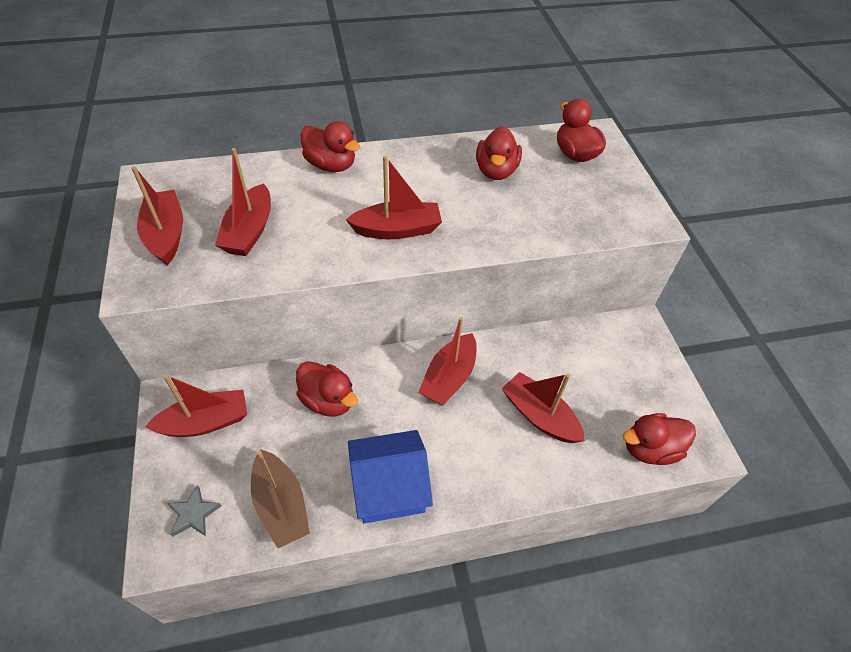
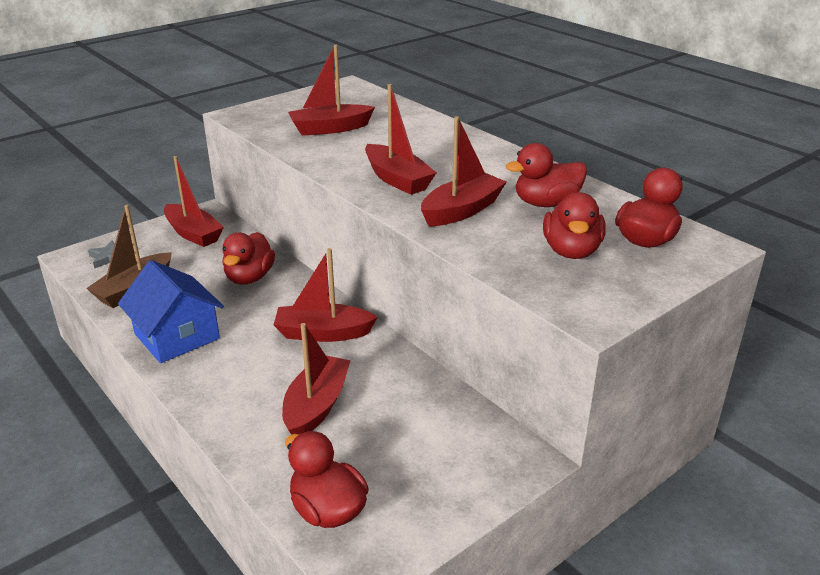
camera: 65 degrees right, 20 degrees down
red boat [131,166,183,265] -> red boat moved to [421,116,507,226]
red duck [301,121,360,172] -> red duck moved to [543,192,606,259]

